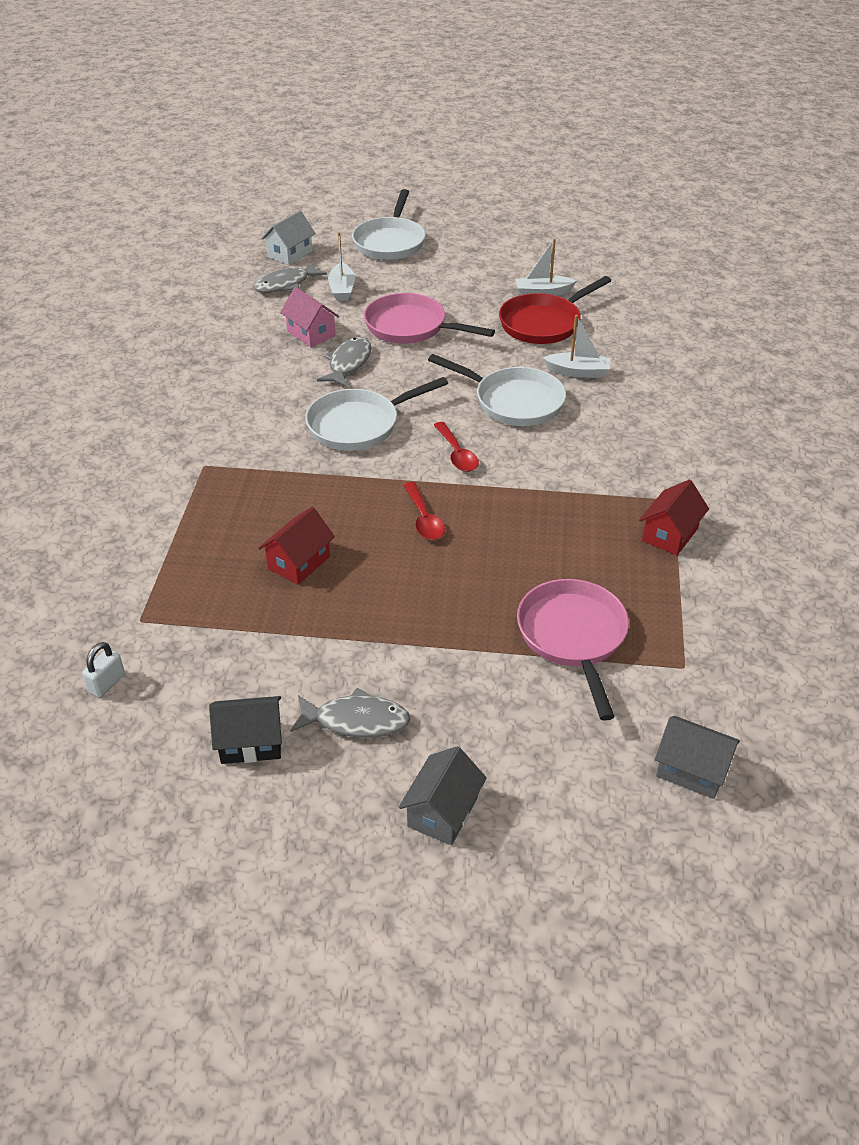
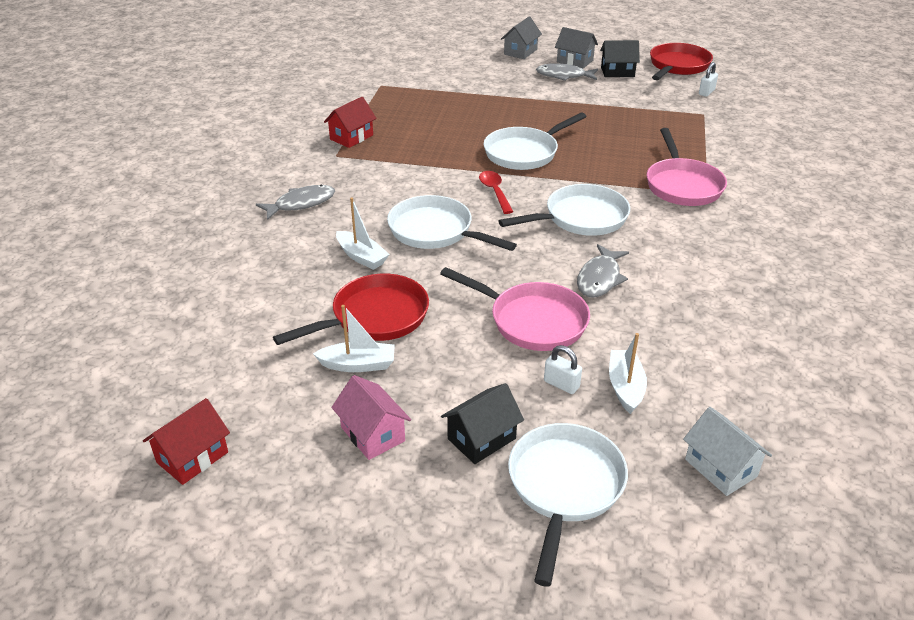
camera: 175 degrees left, 5 degrees down
grey fish [253,261,327,293] -> grey fish moved to [256,185,335,220]
red house [259,507,335,585] -> red house moved to [143,398,230,485]
white house [261,211,316,265] -> white house turned 75 degrees counterclockwise [683,407,772,496]
pink house [280,287,339,347] -> pink house moved to [331,375,411,460]
red spoon [404,482,445,540] -> white pan [484,113,587,170]
pink pan [517,579,629,721] -> pink pan moved to [647,128,727,206]
white boat [543,315,611,378] -> white boat turned 150 degrees counterclockwise [336,197,390,270]
grey house [655,716,740,799] -> grey house moved to [555,27,598,68]
none -> black house [441,383,524,464]
none -> white padlock [544,345,582,394]
none -> red pan [650,43,713,80]

